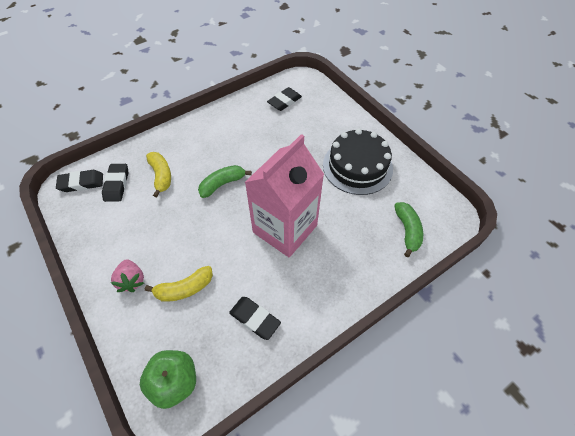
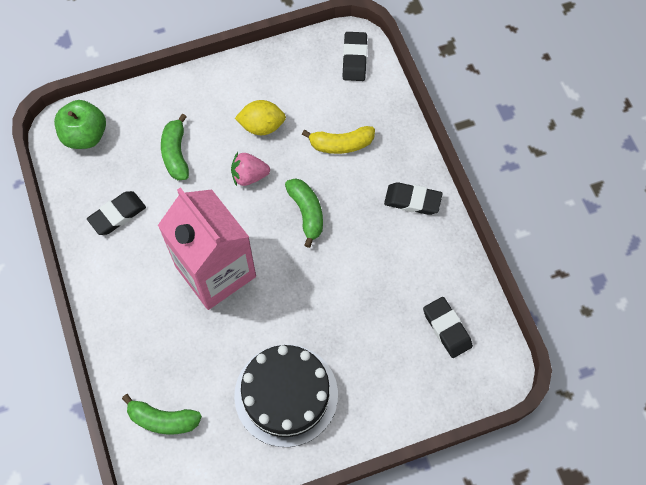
camera: 105 degrees right, 10 degrees up
black eraser [102,164,129,202] -> black eraser moved to [384,182,443,215]
pink strawberry [110,259,144,292] -> pink strawberry moved to [231,152,270,186]
yellow banana [145,266,213,302] -> green banana [161,114,189,180]
none -> yellow lemon [235,100,286,135]

